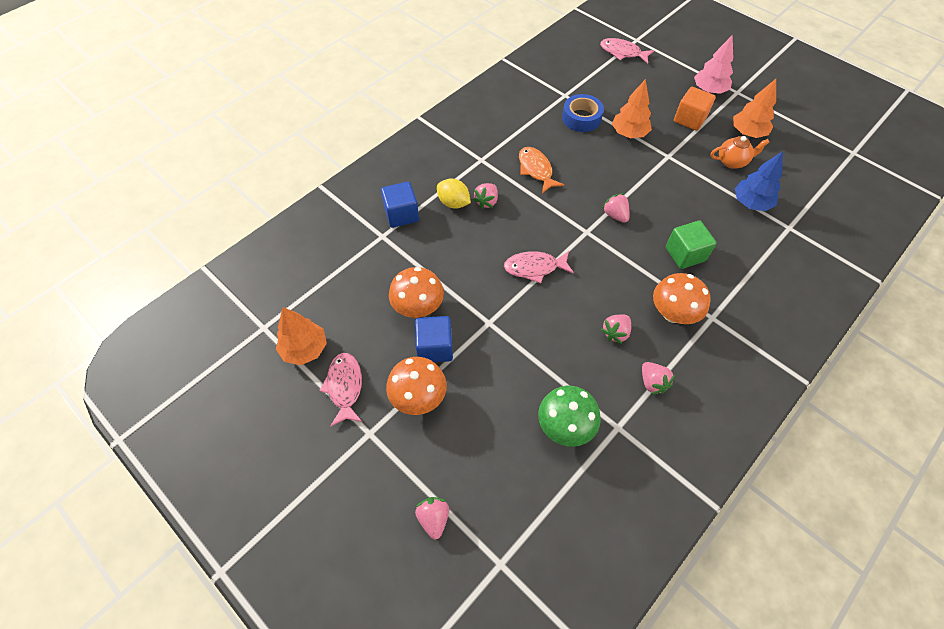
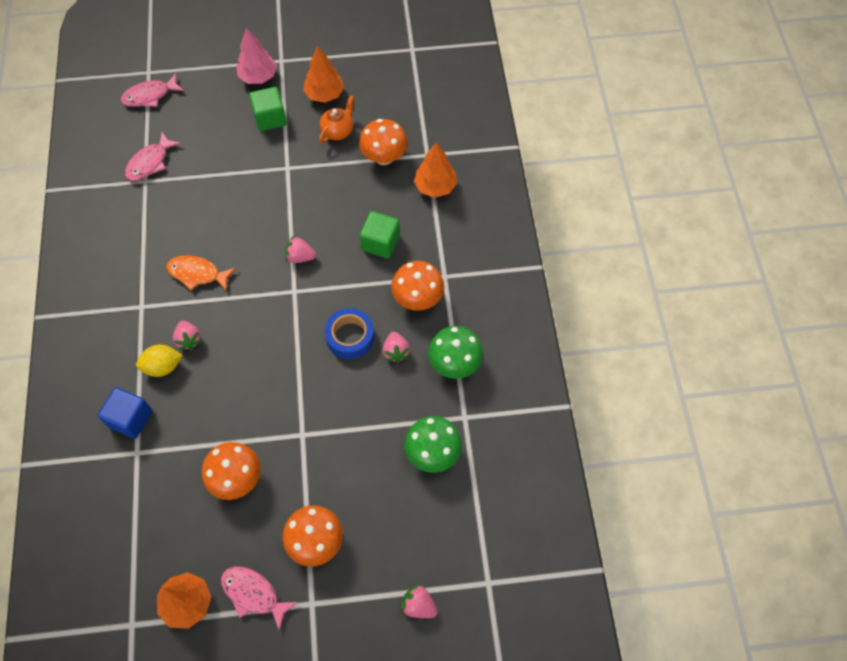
camera: 50 degrees left, 5 degrees up
blue cube [415,316,453,362] -> none
pink fish [504,251,574,283] -> pink fish moved to [125,132,181,181]
blue tape [562,94,604,132] -> blue tape moved to [325,308,374,359]
orange tree [612,79,652,138] -> orange tree moved to [414,142,457,198]
pink strawberry [642,362,675,395] -> green mushroom [428,326,483,379]
orange cube [674,87,716,131] -> green cube [249,87,287,131]
blue tree [734,151,783,211] -> orange mushroom [359,119,408,165]

